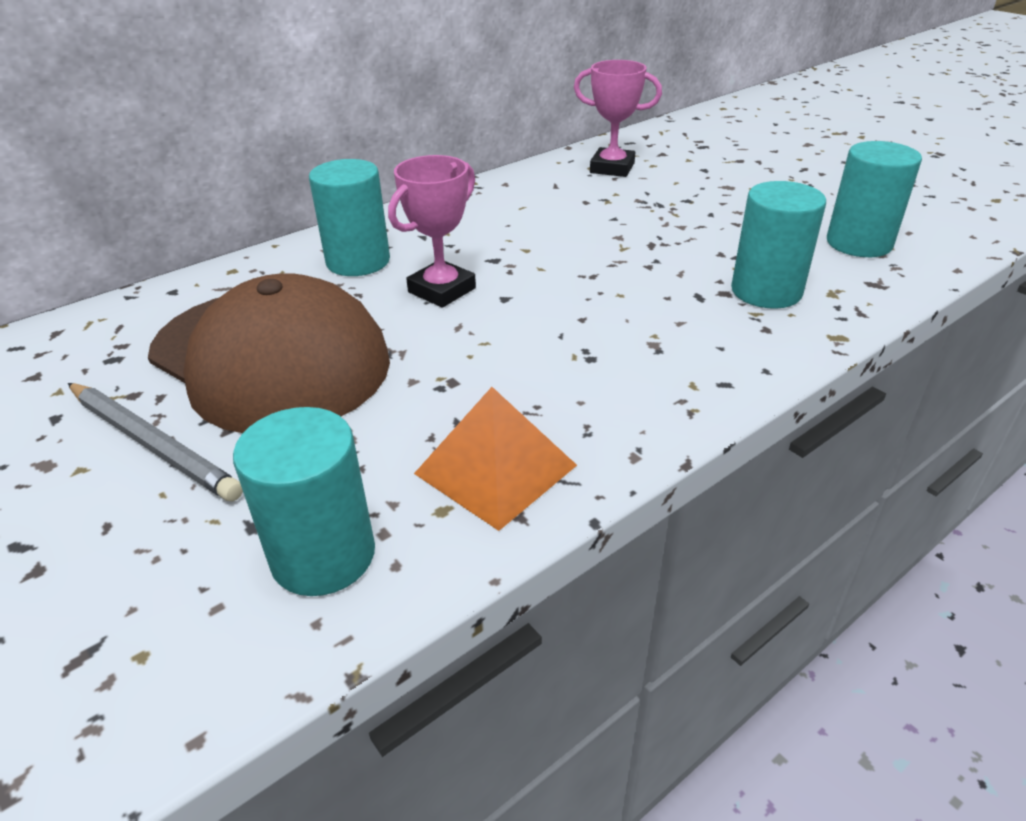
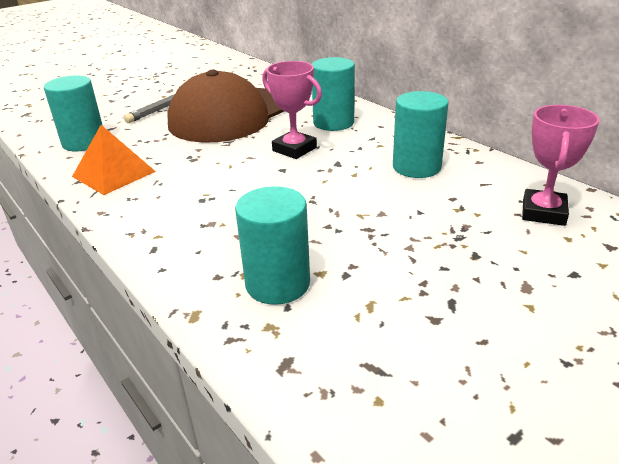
camera: 90 degrees right, 5 degrees down
turquoise cylinder [827,141,922,257] -> turquoise cylinder moved to [393,91,449,178]

